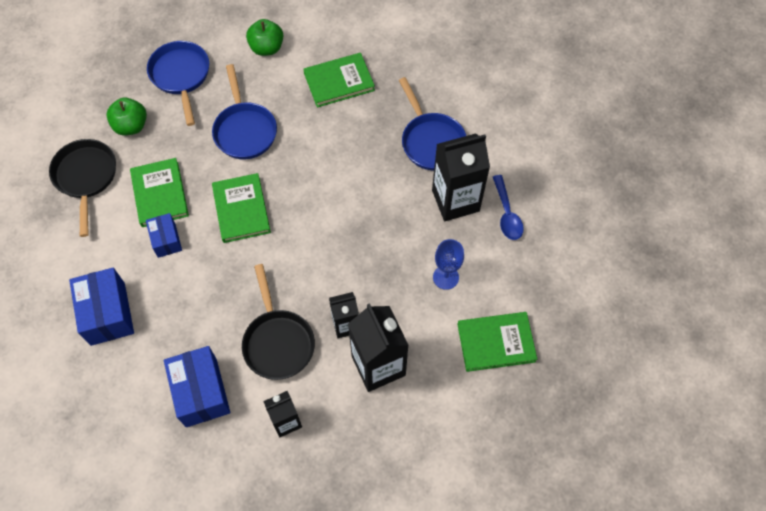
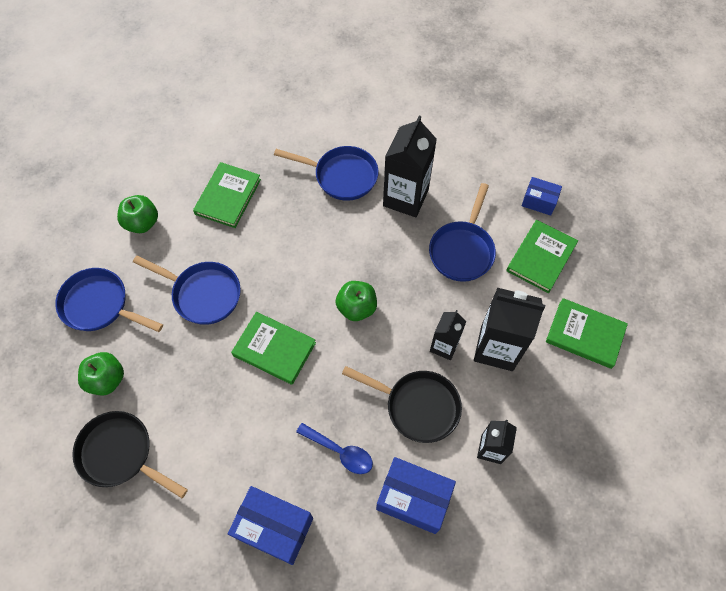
camera: 50 degrees left, 0 degrees up
green book [130,158,189,227] -> green book moved to [546,298,628,369]
blue box [146,213,182,258] -> blue box moved to [522,177,562,216]
blue goblet [433,239,464,290] -> blue pan [429,183,496,282]
blue spoon [493,175,524,240] -> blue spoon moved to [296,423,373,474]
none -> green apple [336,281,377,321]

